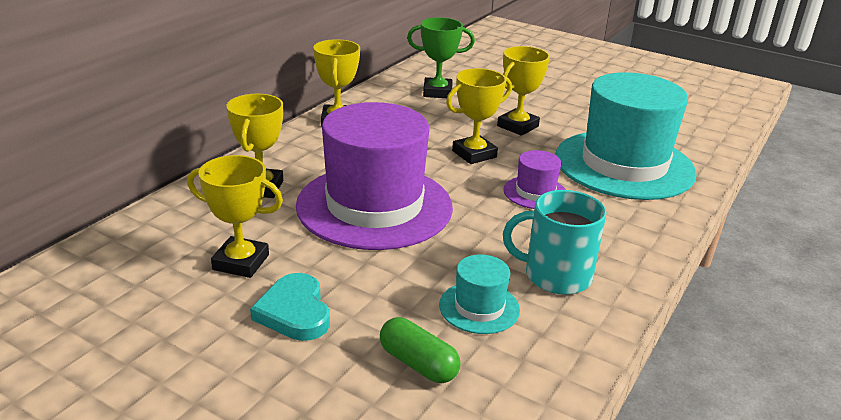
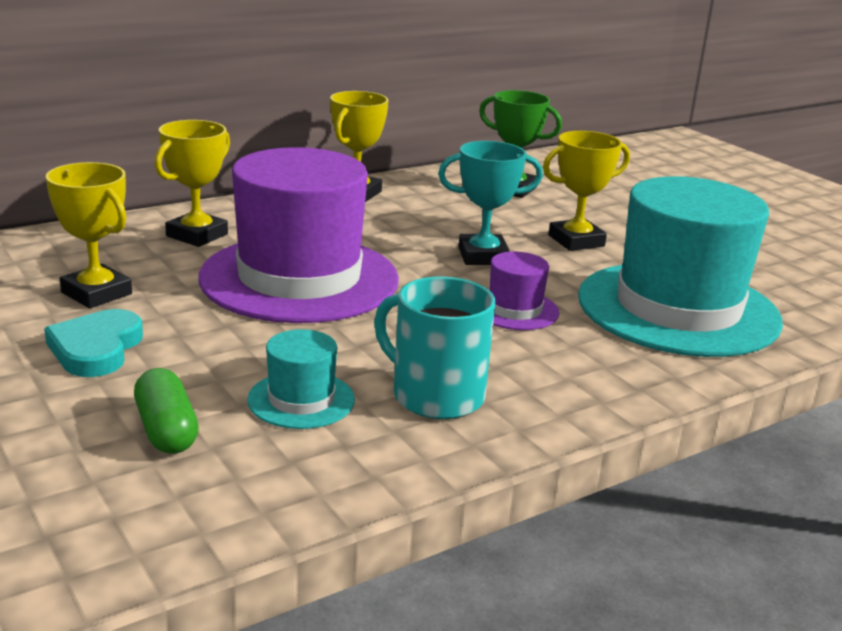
camera: 25 degrees right, 5 degrees down
yellow trophy [446,68,512,164] -> turquoise trophy [438,141,543,265]

